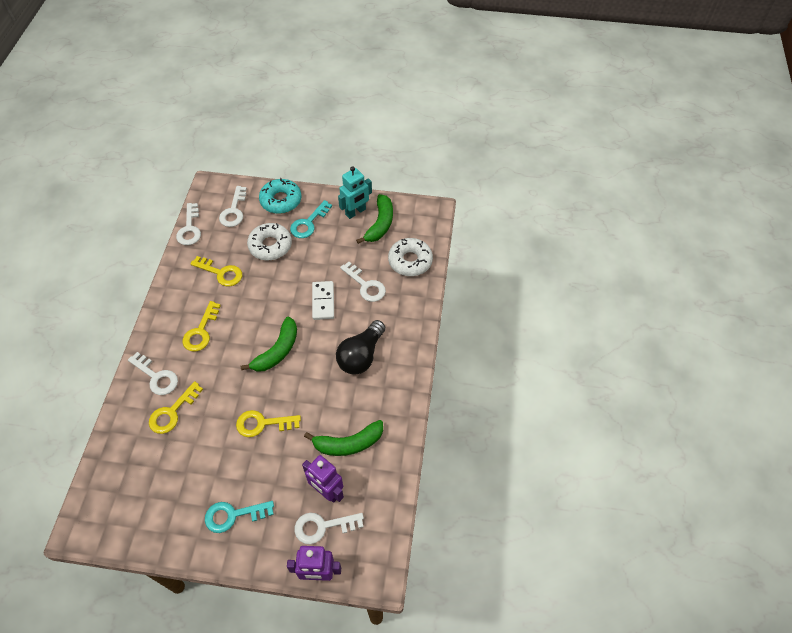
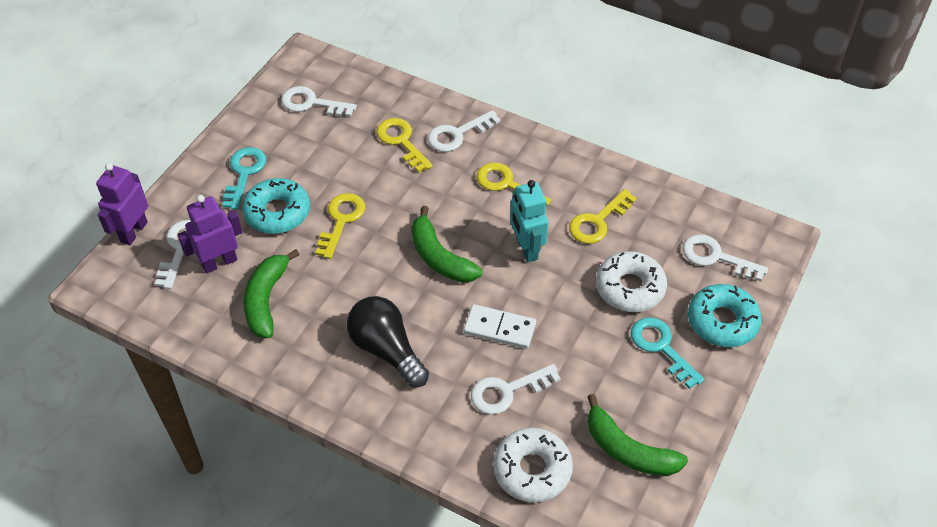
camera: 110 degrees right, 5 degrees down
white key [176,203,201,245] -> white key moved to [281,86,357,117]
turquoise robot [338,166,372,219] -> turquoise robot moved to [510,180,548,262]
none -> turquoise donut [242,178,310,234]

